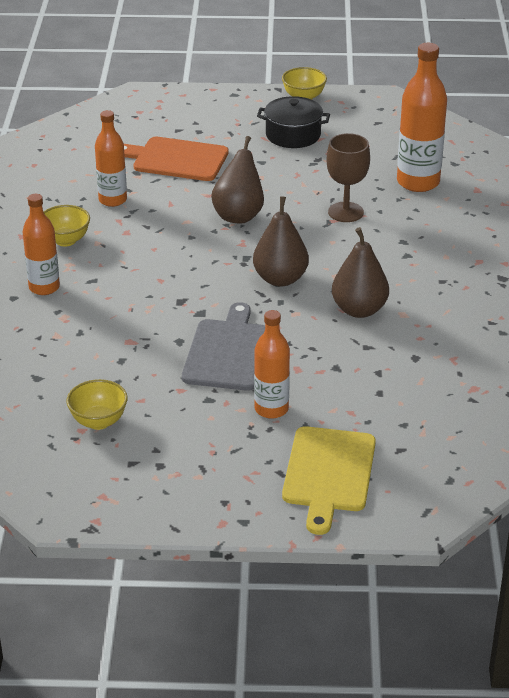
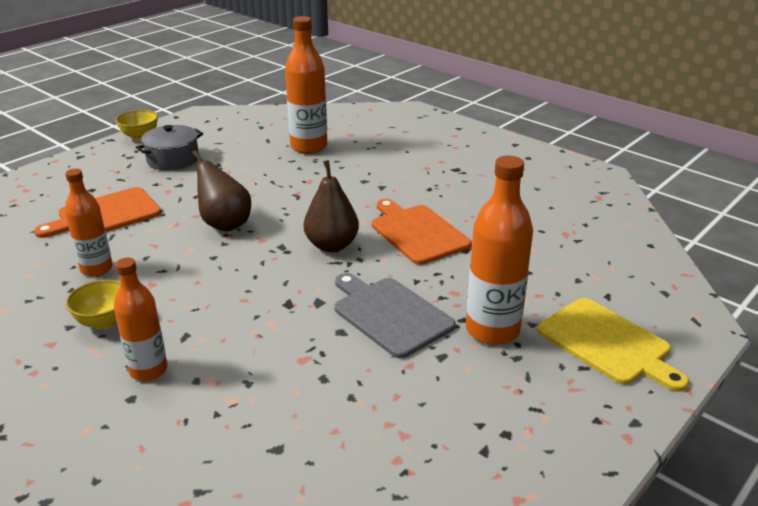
camera: 50 degrees left, 5 degrees down
yellow bowl [66,379,128,430] -> none
orange bottle [254,310,290,419] -> orange bottle [466,156,533,345], size x1.54
black pot [257,96,330,148] -> grey pot [136,125,203,171]
brown goblet [327,133,370,222] -> none
brown pear [332,227,389,318] -> orange cutting board [372,199,472,265]

